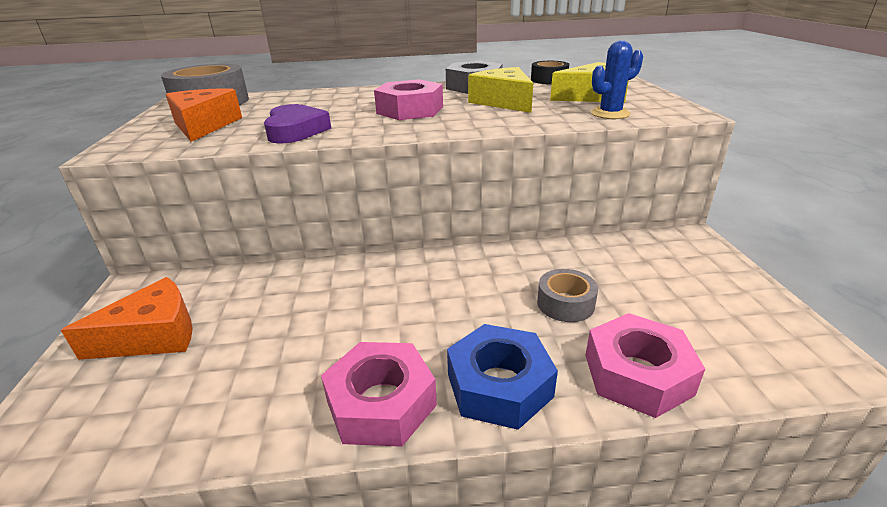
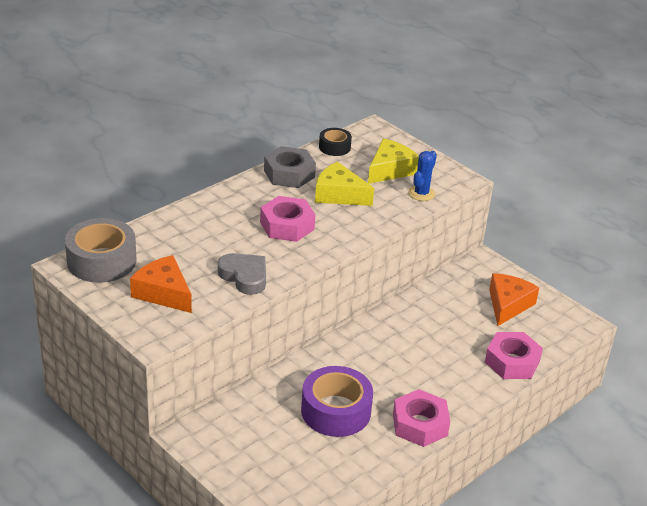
camera: 40 degrees left, 5 degrees up
orange cheese [61,277,193,360] -> orange cheese moved to [489,273,539,326]
purple heart [264,104,331,143] -> grey heart [218,253,266,295]
blue nut [447,324,558,430] -> none
grey tape [537,269,598,322] -> none
none -> purple tape [301,366,373,437]

